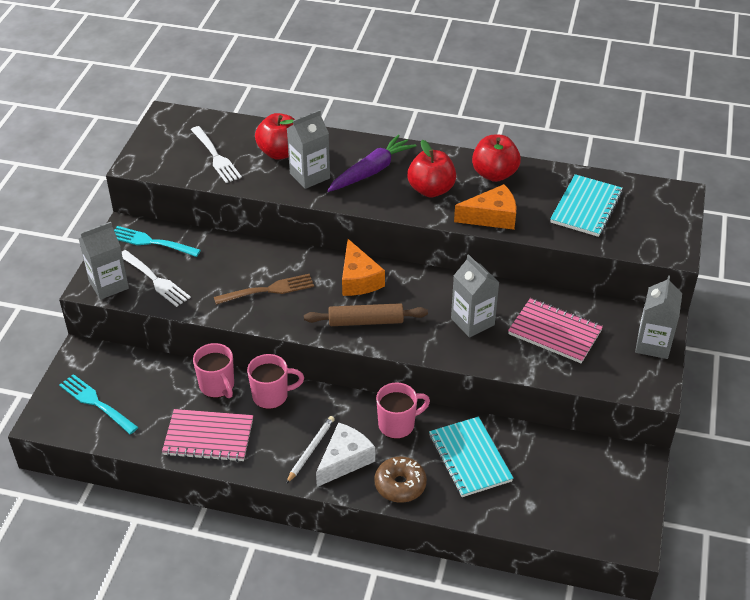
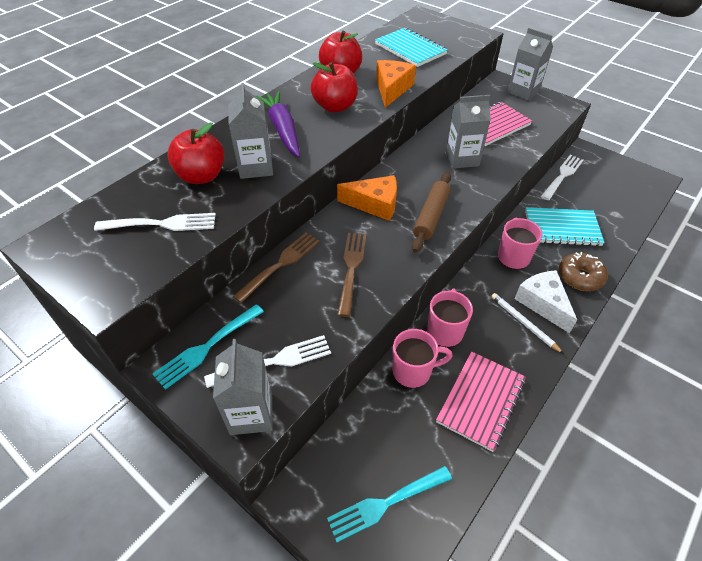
camera: 65 degrees left, 5 degrees up
none -> brown fork [233,233,320,303]
none -> white fork [541,155,583,200]

